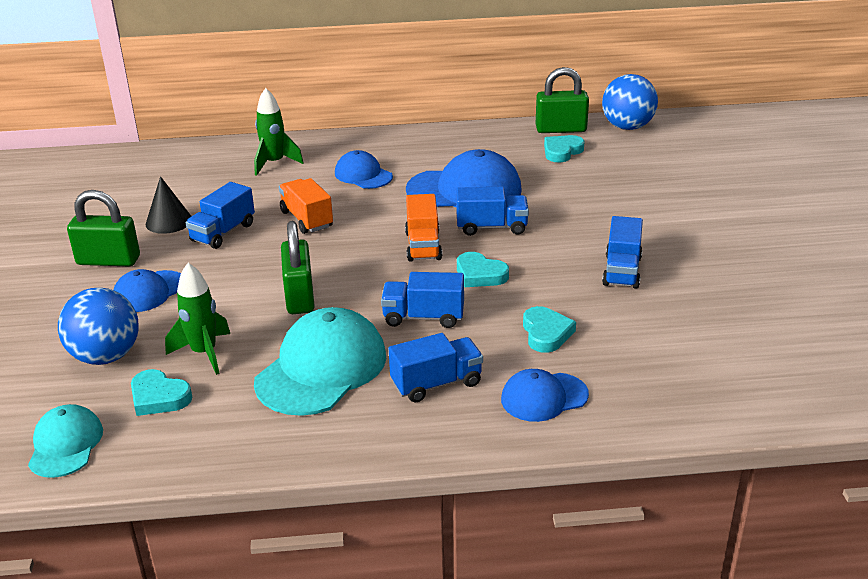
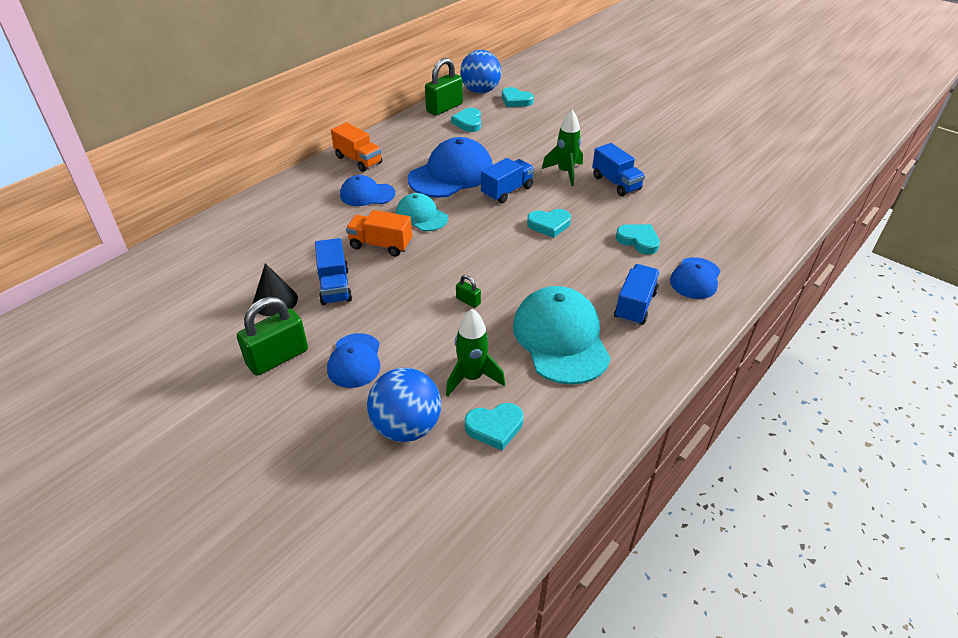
camera: 45 degrees left, 10 degrees up
turquoise cap [28,404,103,478] -> turquoise cap moved to [396,193,448,231]
green rocket [254,88,304,176] -> green rocket moved to [542,110,583,186]
green padlock [281,221,315,314] -> green padlock [456,275,481,308], size x0.46
blue truck [381,272,464,328] -> none
orange truck [405,194,442,262] -> orange truck moved to [331,123,382,172]
none -> turquoise heart [502,87,534,107]

